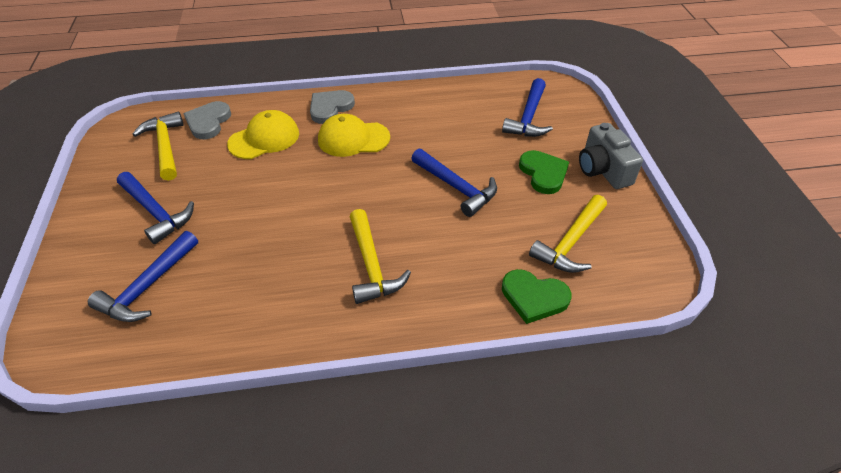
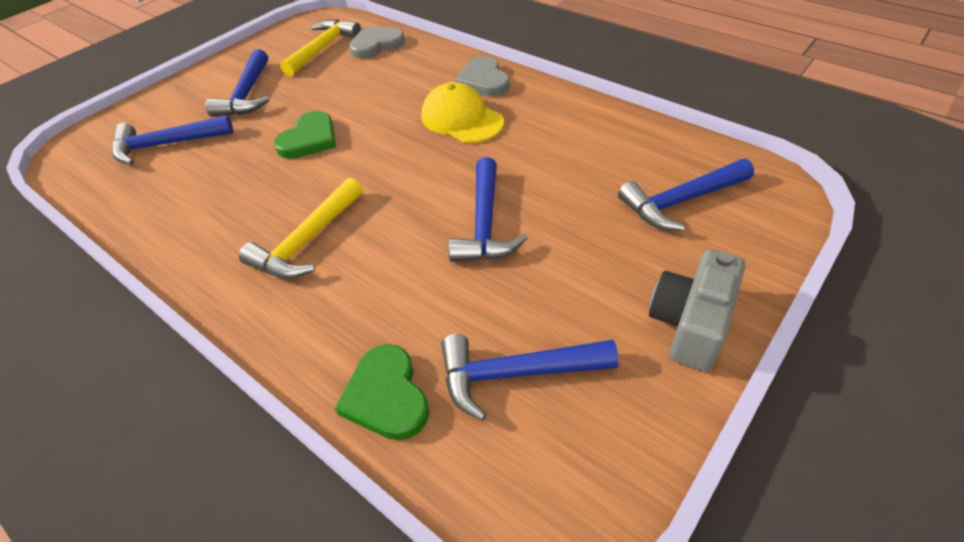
camera: 50 degrees right, 0 degrees up
yellow cap [227,110,299,159] -> none
grey heart [310,90,355,124] -> grey heart turned 105 degrees counterclockwise [455,56,510,97]
green heart [519,150,569,194] -> green heart moved to [274,111,336,159]
yellow hammer [529,195,607,273] -> blue hammer [441,334,619,421]

